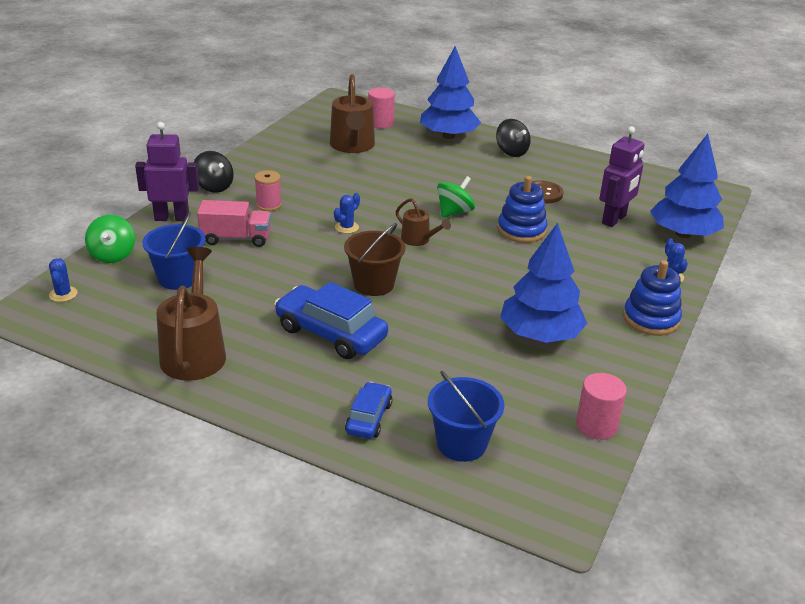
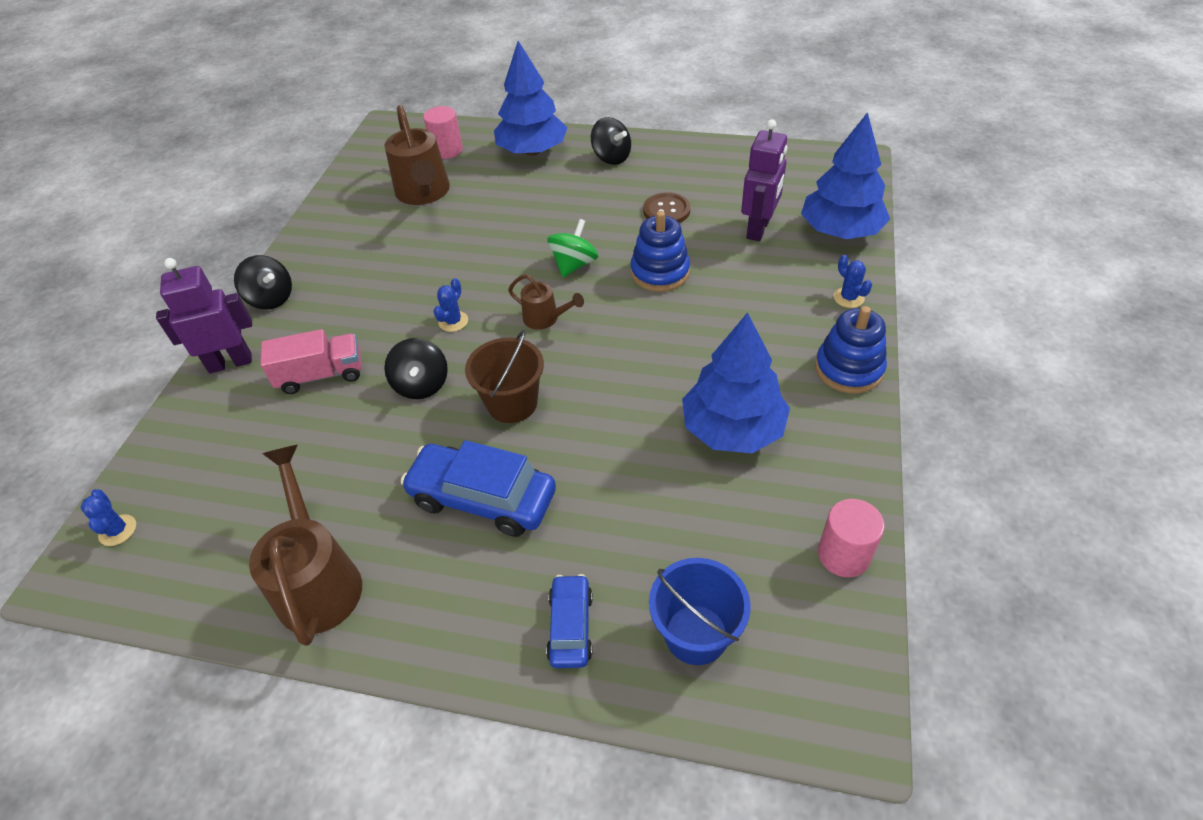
camera: 10 degrees left, 15 degrees up
green spinning top [85,215,135,263] -> none
blue bucket [142,212,206,290] -> none
pink spool [254,170,282,211] -> none
none -> black spinning top [384,338,448,399]

